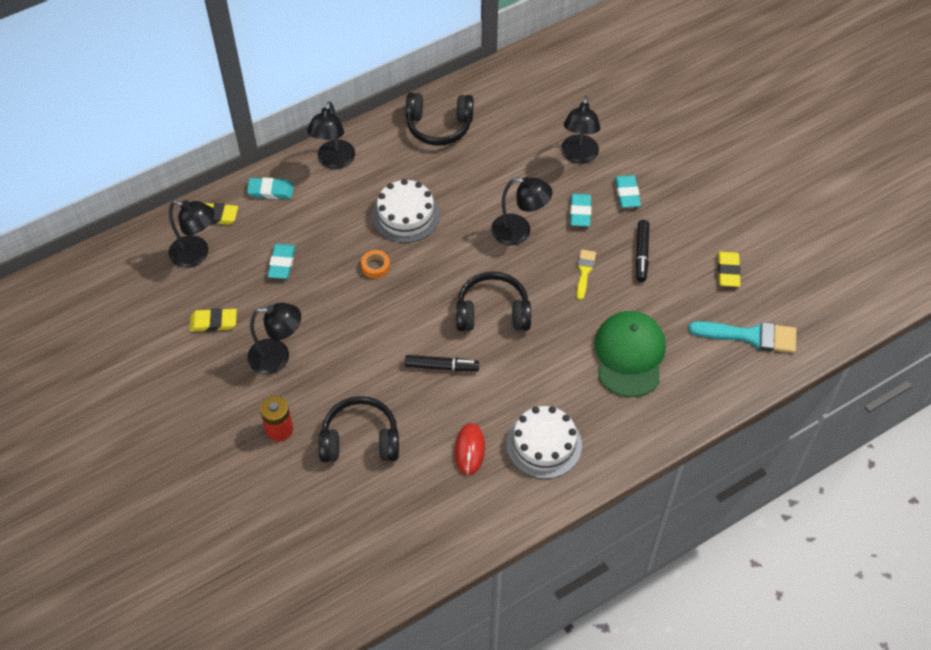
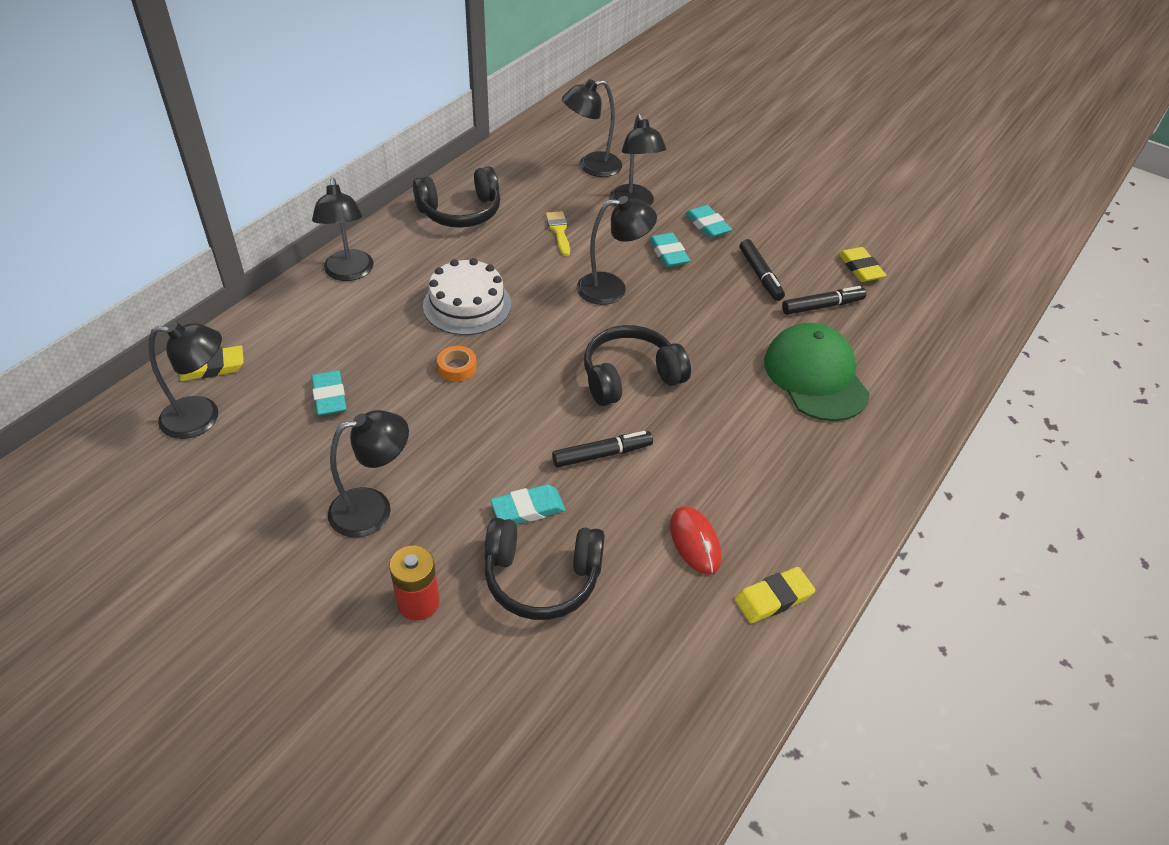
camera: 25 degrees left, 10 degrees down
yellow eraser [190,308,237,332] -> yellow eraser moved to [735,567,815,623]
turquoise eraser [247,177,294,199] -> turquoise eraser moved to [490,484,565,524]
black headphones [319,396,399,462] -> black headphones turned 150 degrees counterclockwise [484,518,605,620]
white cake [506,406,582,479] -> none
yellow brush [577,250,596,300] -> yellow brush moved to [546,211,570,256]
turquoise brush [689,321,796,353] -> none
none -> black lamp [562,79,622,177]
none -> black marker [782,286,866,315]

